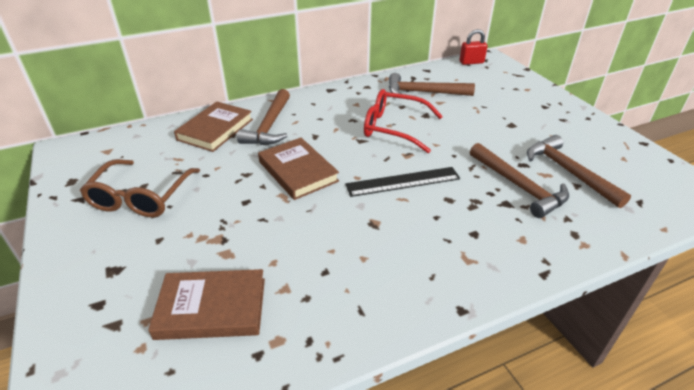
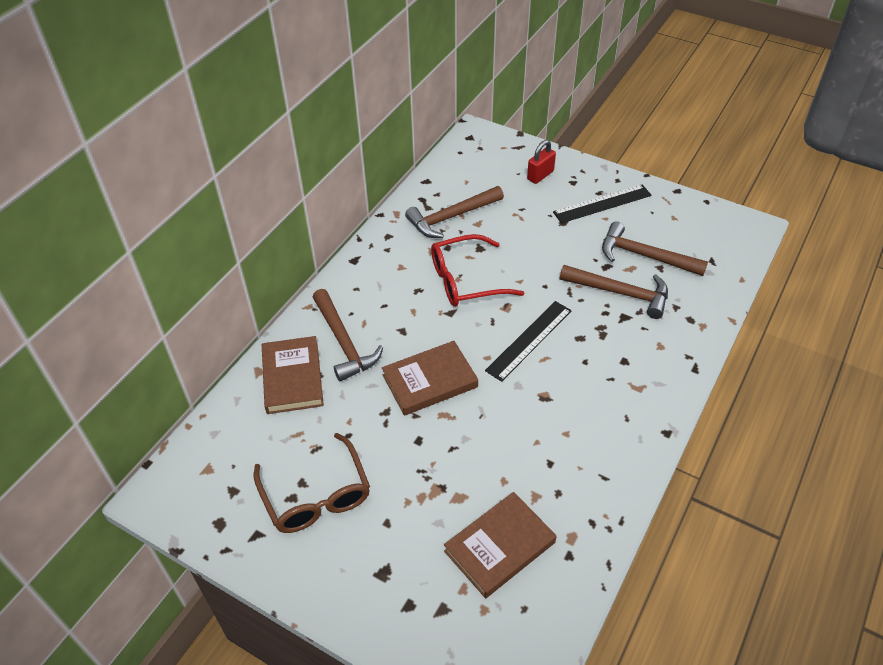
camera: 35 degrees left, 10 degrees up
brown book [258,138,339,200] -> brown book turned 45 degrees counterclockwise [382,341,478,416]
red padlock [460,29,488,65] -> red padlock moved to [527,140,556,184]
none -> black ruler [553,184,652,223]

